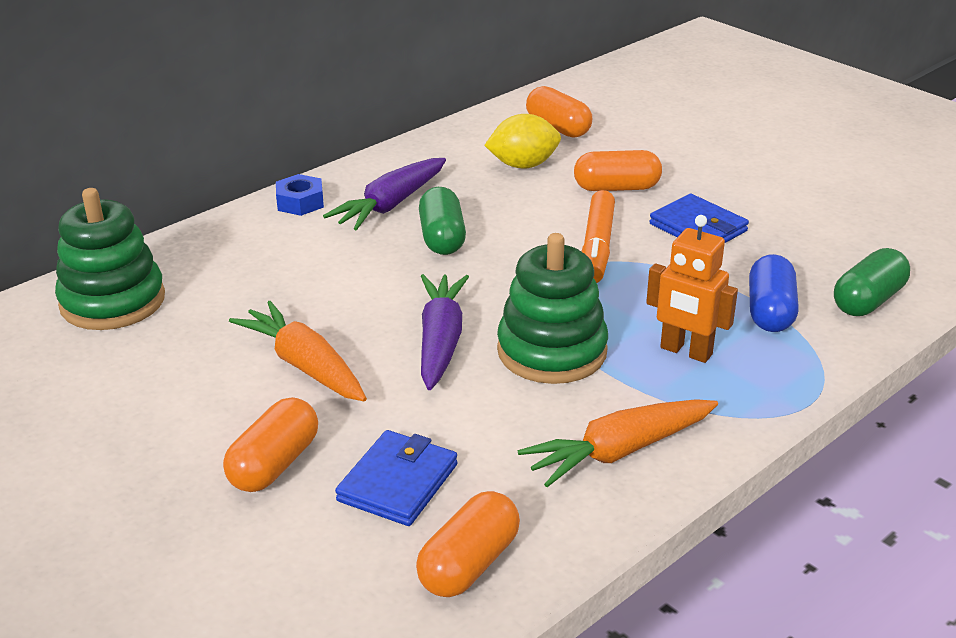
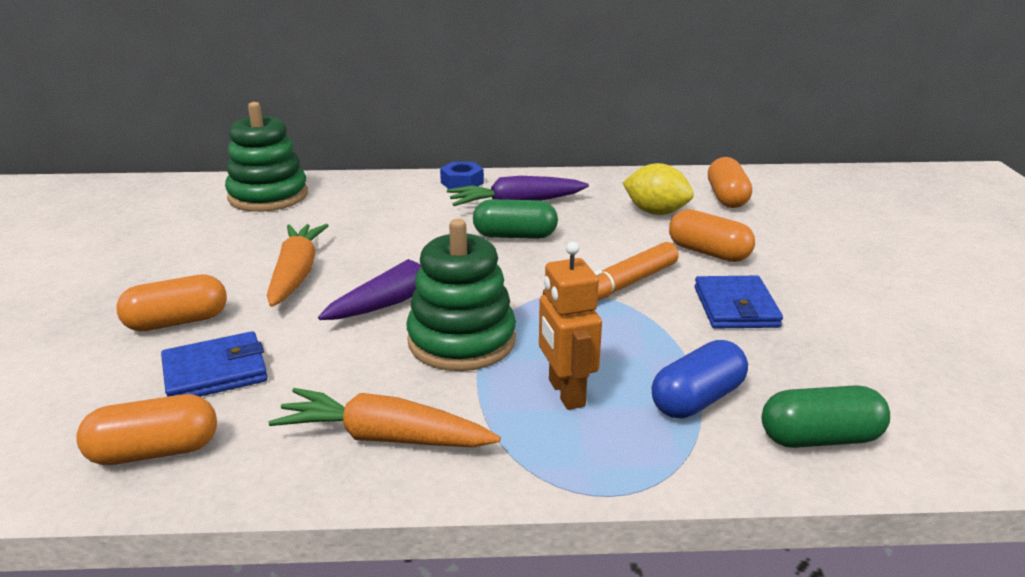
camera: 40 degrees right, 5 degrees down
green capsule [419,187,466,255] -> green capsule turned 60 degrees clockwise [473,199,558,239]

